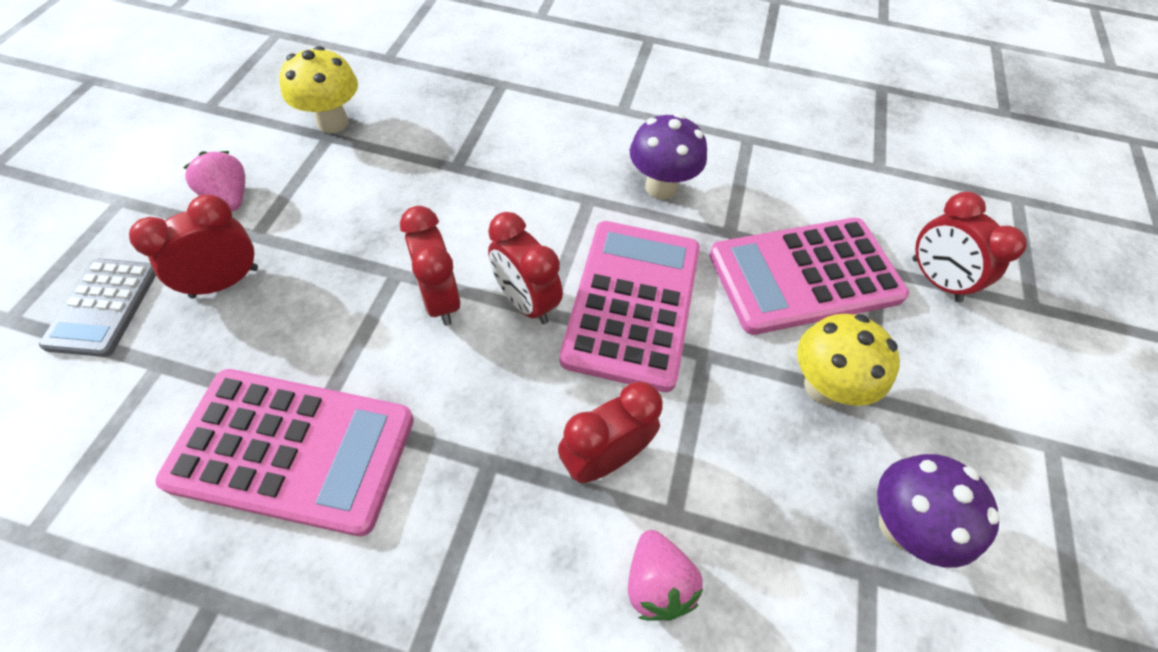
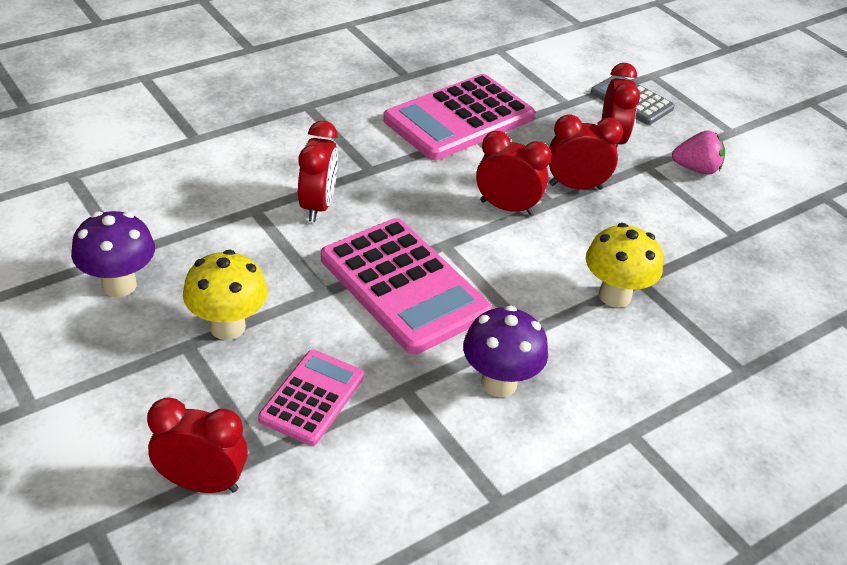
camera: 130 degrees right, 15 degrees down
yellow mushroom [279,46,358,133] -> yellow mushroom moved to [586,223,663,308]
red clock [488,212,563,324] -> red clock moved to [549,114,623,190]
pink strawberry [628,530,703,621] -> none
pink calculator [709,218,909,335] -> pink calculator [258,350,364,446], size x0.57

